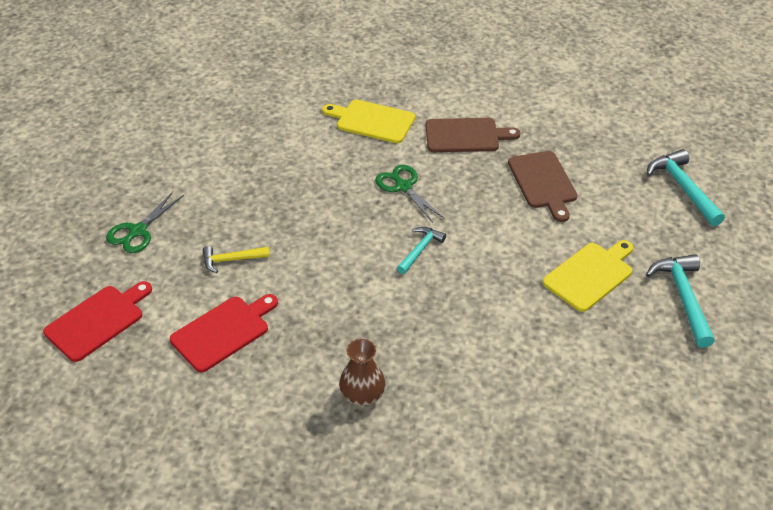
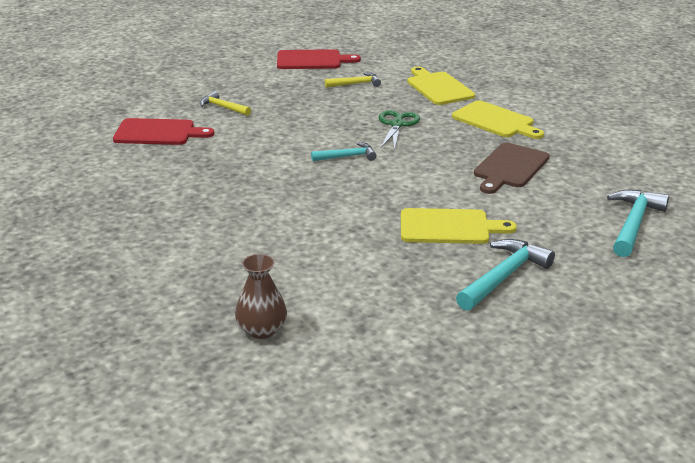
camera: 45 degrees right, 15 degrees down
red cutting board [43,281,152,362] -> red cutting board moved to [277,49,361,69]
green scissors [106,191,184,253] -> none
brown vase [339,339,386,406] -> brown vase moved to [235,254,287,339]
brown cutting board [425,118,520,152] -> yellow cutting board [452,100,544,139]
none -> yellow hammer [325,72,381,88]

